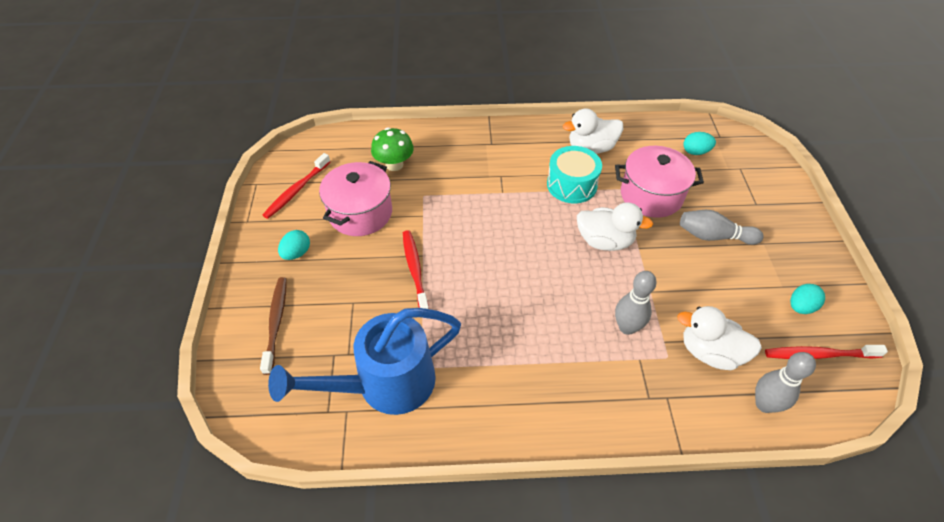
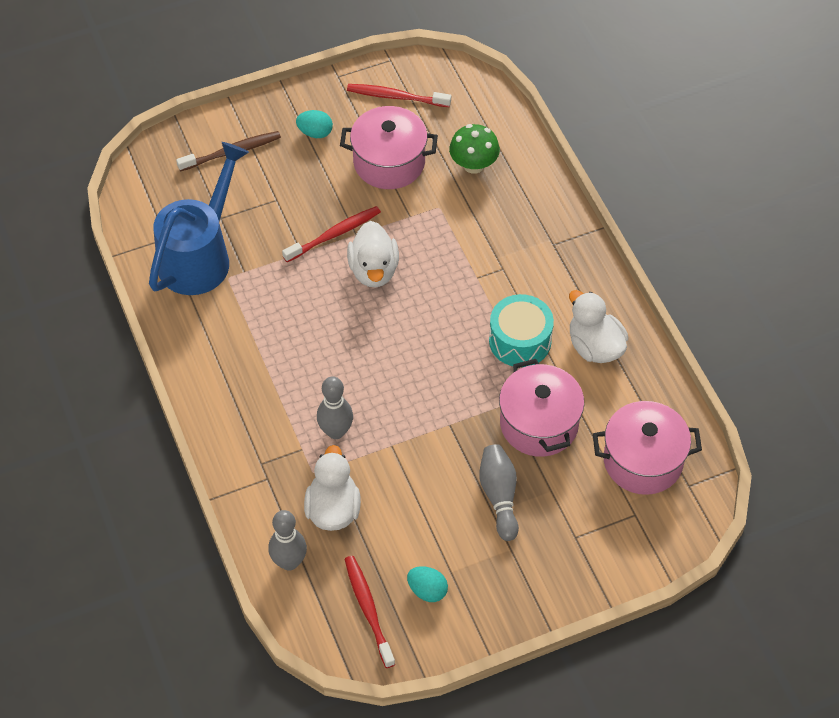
camera: 70 degrees right, 5 degrees up
blue watering can [268,308,461,415] -> blue watering can turned 75 degrees clockwise [149,142,249,295]
white duck [577,202,653,251] -> white duck moved to [347,221,399,287]
turquoise egg [683,132,716,155] -> pink pot [593,401,702,495]

